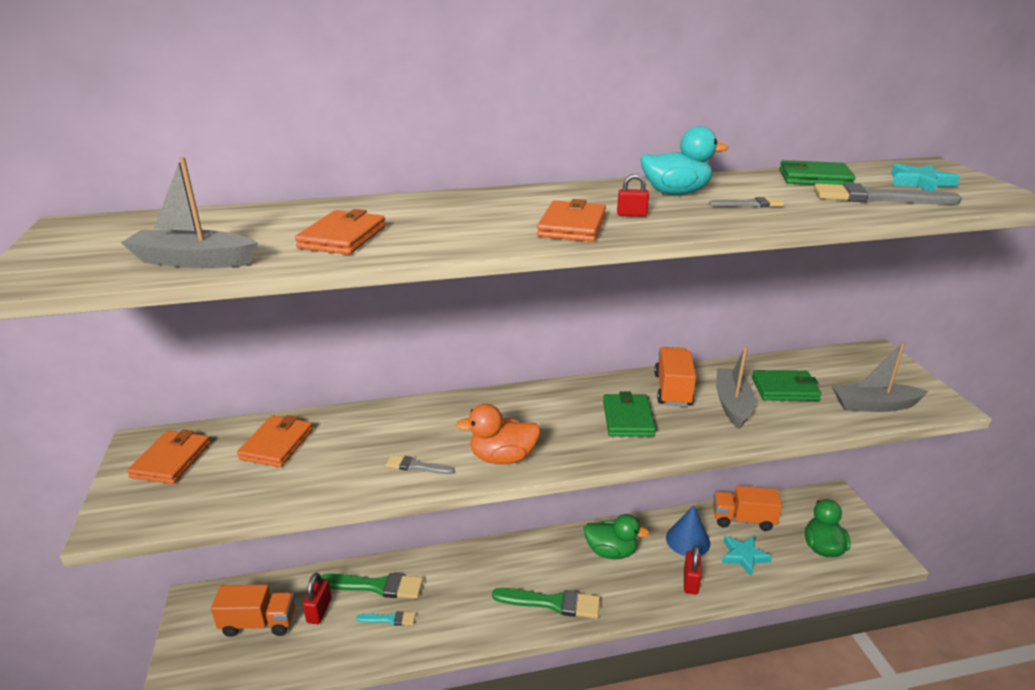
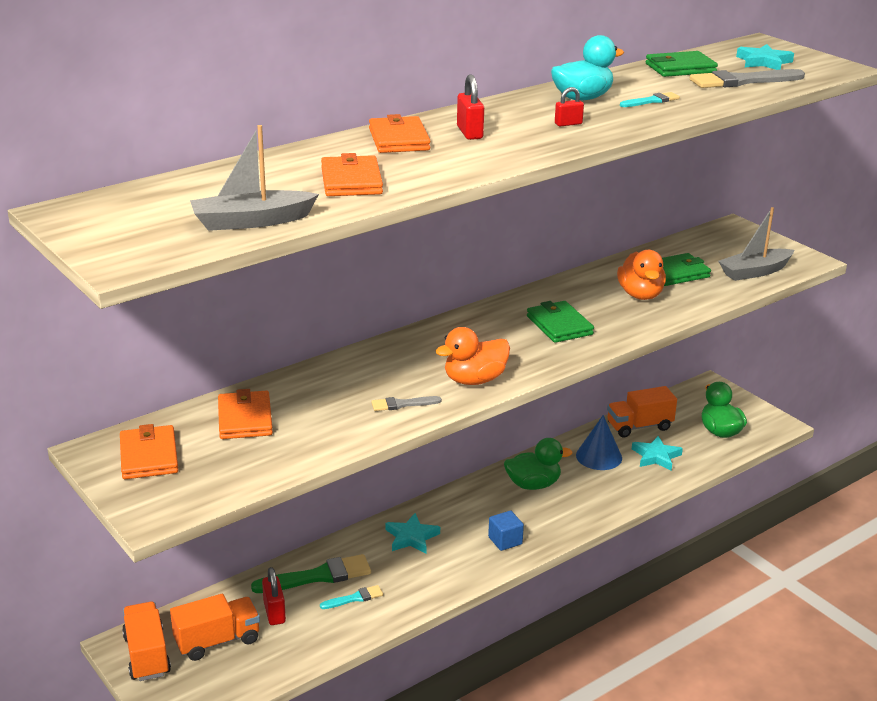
camera: 25 degrees left, 0 degrees up
green brush [492,588,600,619] -> blue cube [488,511,524,551]
orange wallet [537,199,606,242] -> orange wallet moved to [369,114,431,153]
orange truck [654,347,696,406] -> orange truck moved to [122,602,171,681]
red padlock [684,545,702,594] -> red padlock moved to [457,74,484,140]
grey brush [708,197,784,207] -> turquoise brush [620,92,680,107]
grey boat [716,346,755,429] -> orange duck [617,250,666,300]
none -> turquoise star [386,513,440,553]

